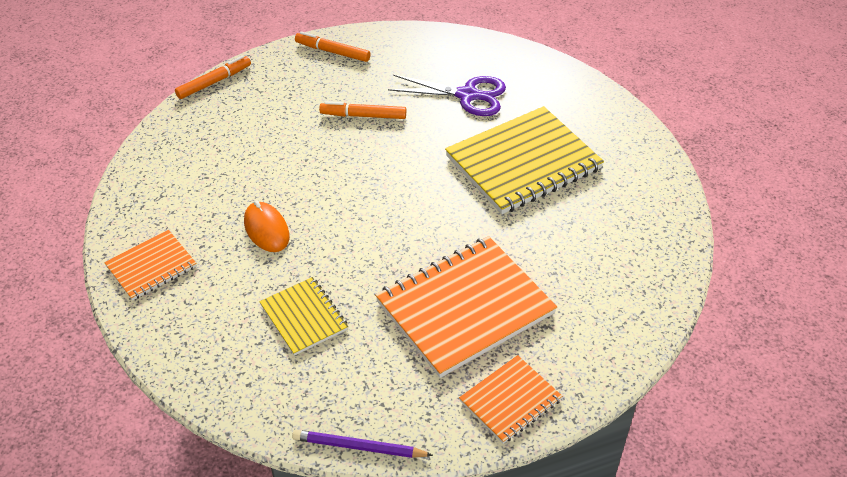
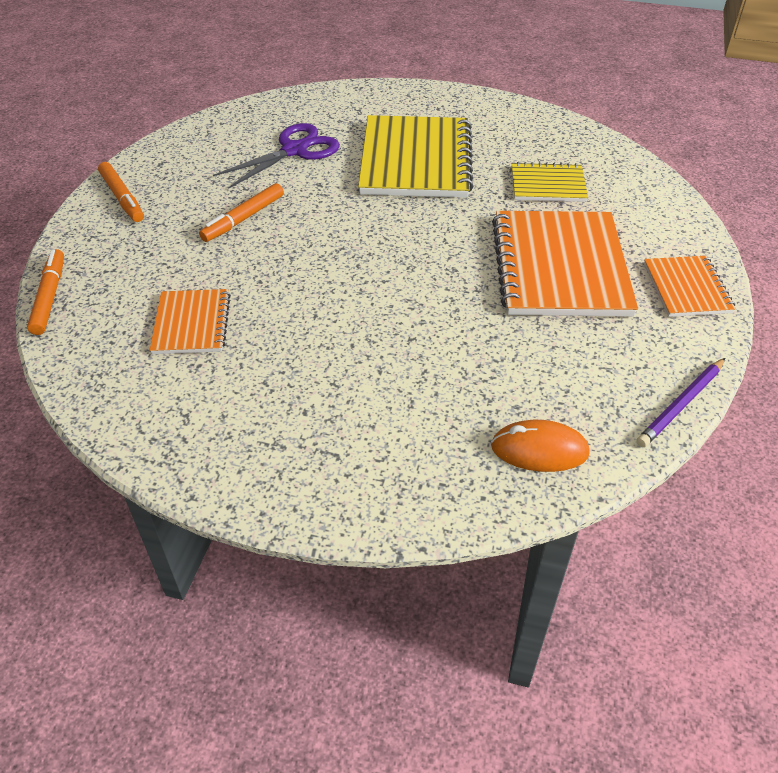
camera: 55 degrees left, 0 degrees up
orange notebook [104,230,197,301] -> orange notebook moved to [150,289,231,354]
orange mouse [244,201,290,252] -> orange mouse moved to [491,420,590,472]
yellow notebook [260,277,348,356] -> yellow notebook moved to [512,162,588,202]
orange marker [295,31,371,62] -> orange marker turned 90 degrees counterclockwise [98,162,144,222]

